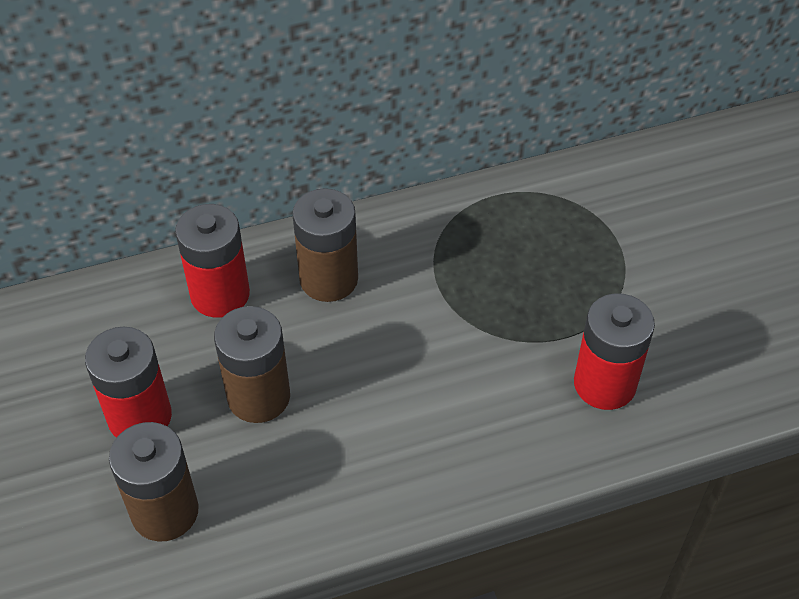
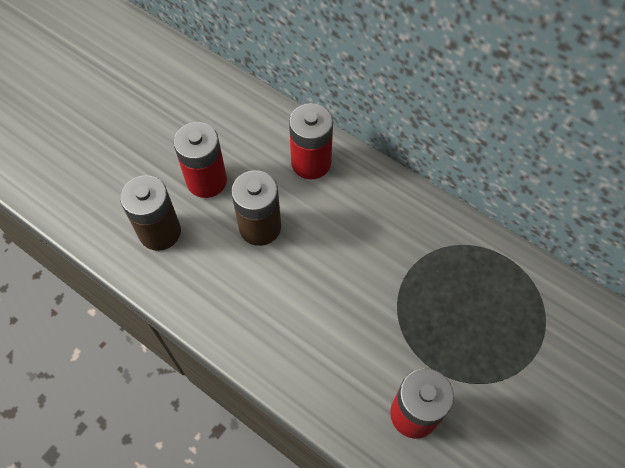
camera: 55 degrees right, 10 degrees up
brown battery [292,188,358,302] -> none

